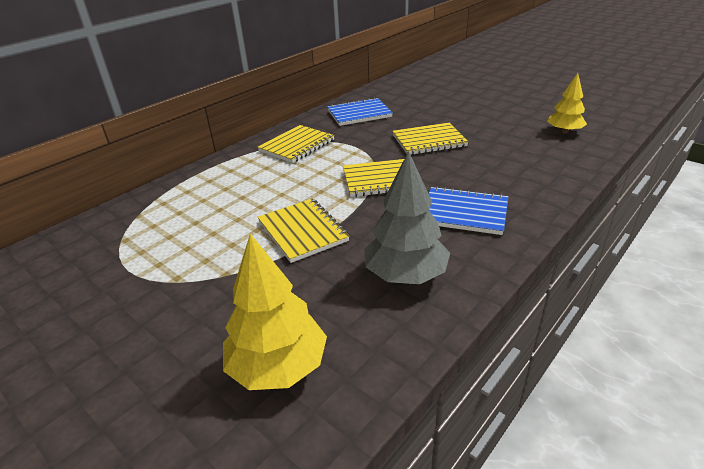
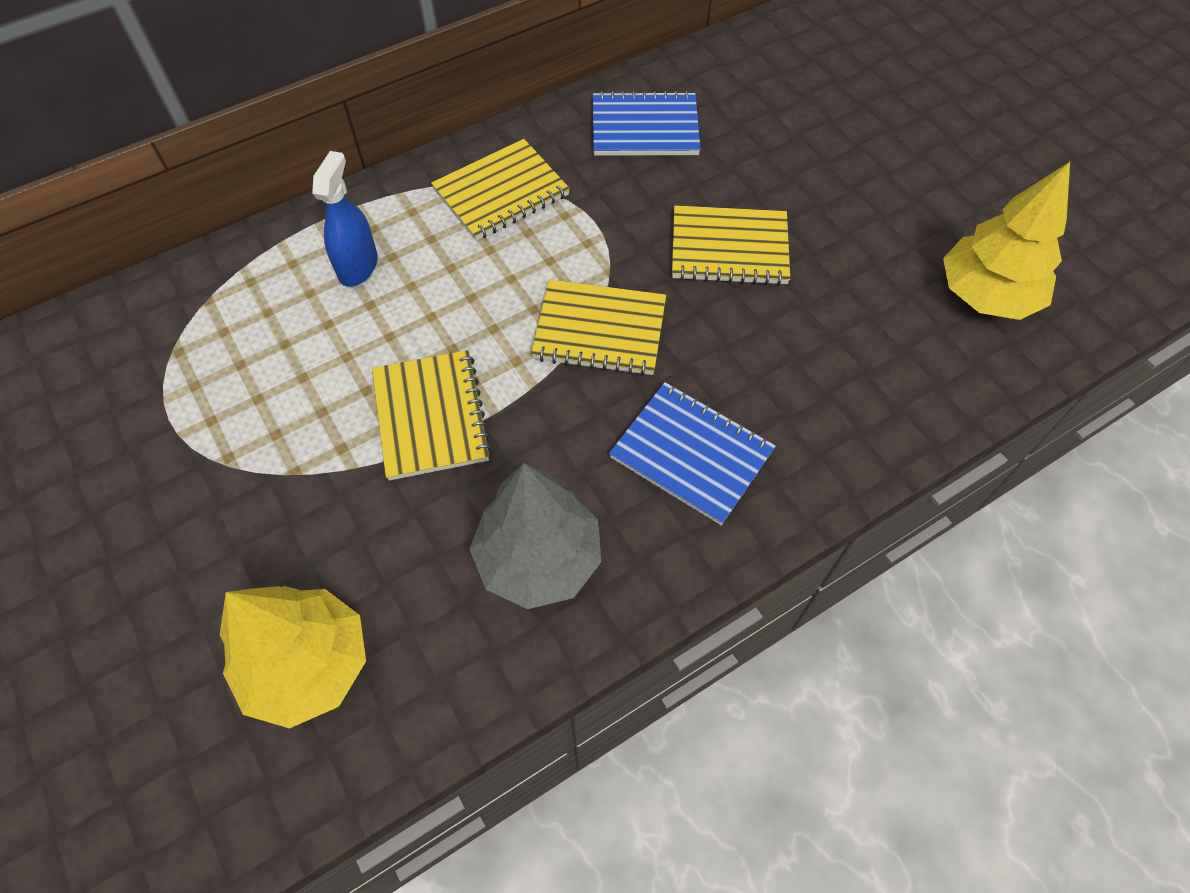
camera: 15 degrees right, 25 degrees up
yellow tree [547,73,587,134] -> yellow tree [943,162,1070,320], size x1.54
none -> blue spray bottle [312,151,378,287]

